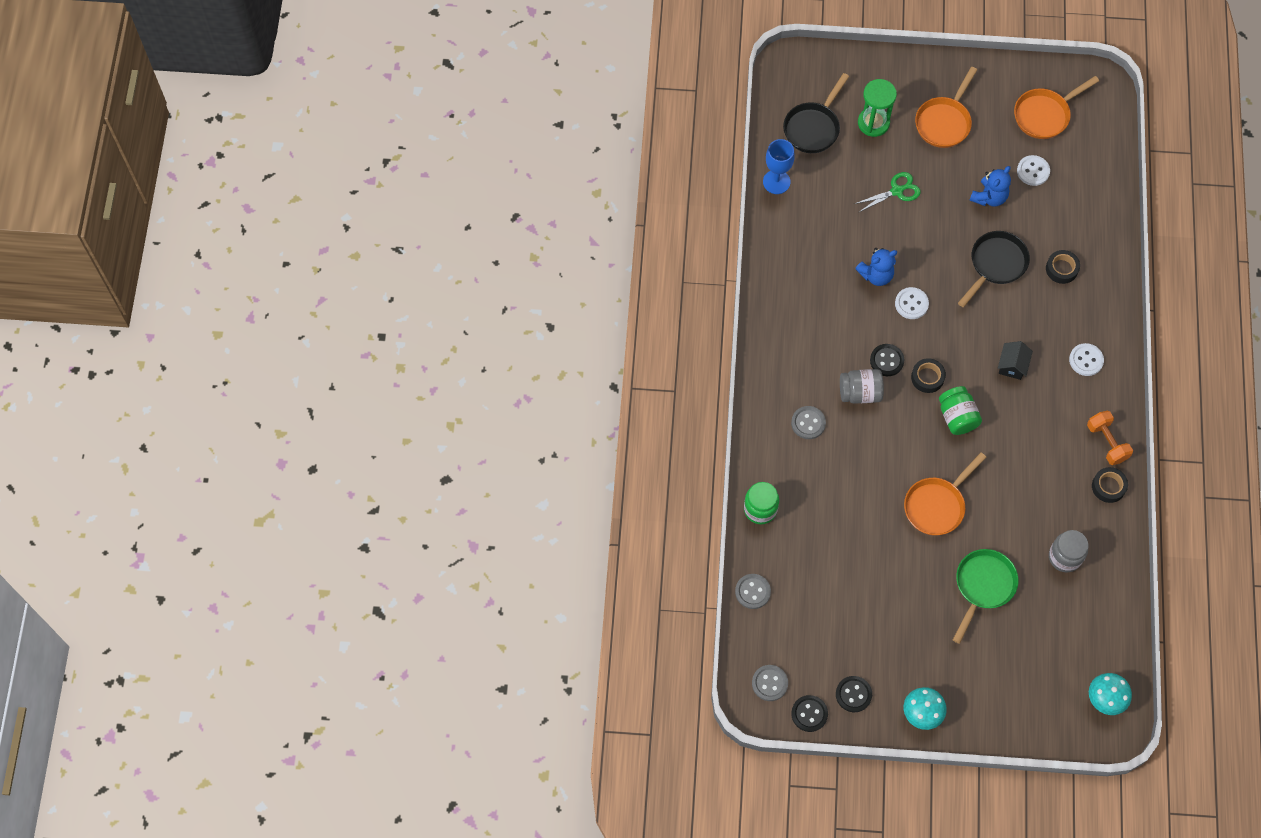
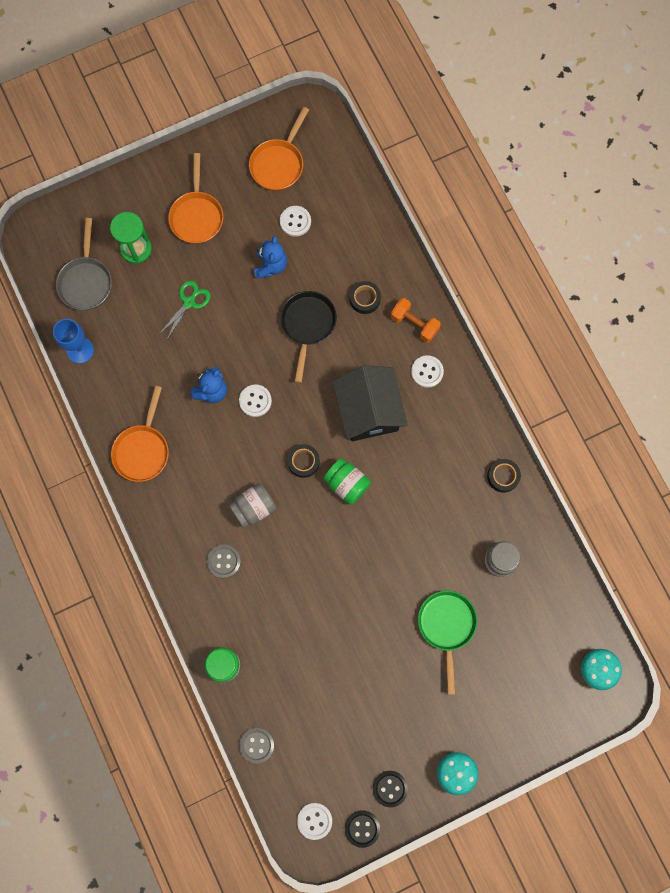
camera: 30 degrees left, 10 degrees up
grey button [752,665,788,701] -> white button [297,803,332,840]
black pan [783,73,849,153] -> grey pan [56,218,112,310]
black button [870,344,904,376] -> none
orange pan [904,452,986,535] -> orange pan moved to [111,386,169,482]
black house [998,341,1033,380] -> black house [333,365,408,441], size x2.18
orange dumbbell [1087,411,1133,465] -> orange dumbbell moved to [391,298,441,343]

